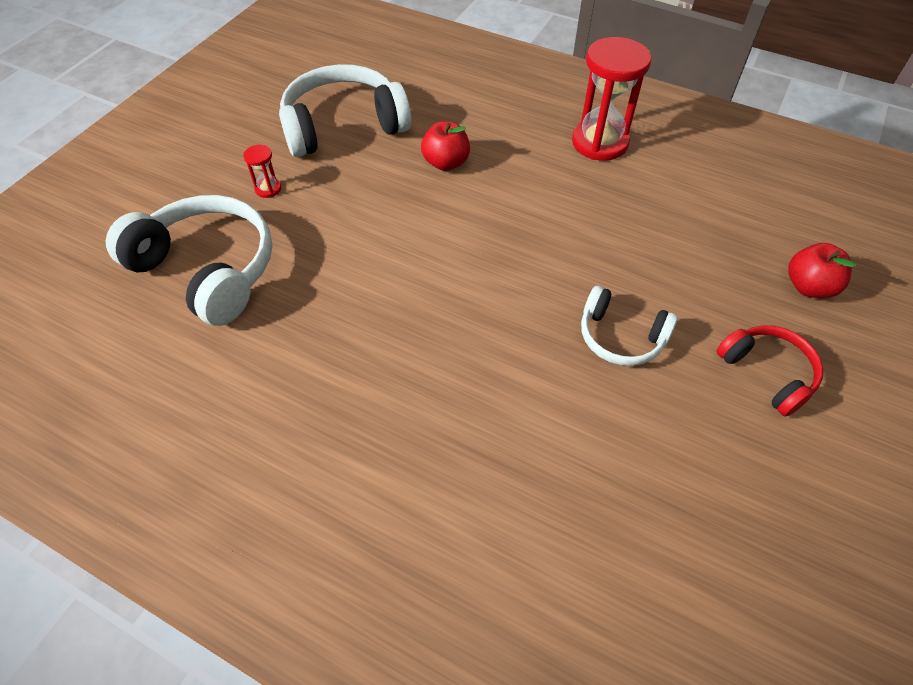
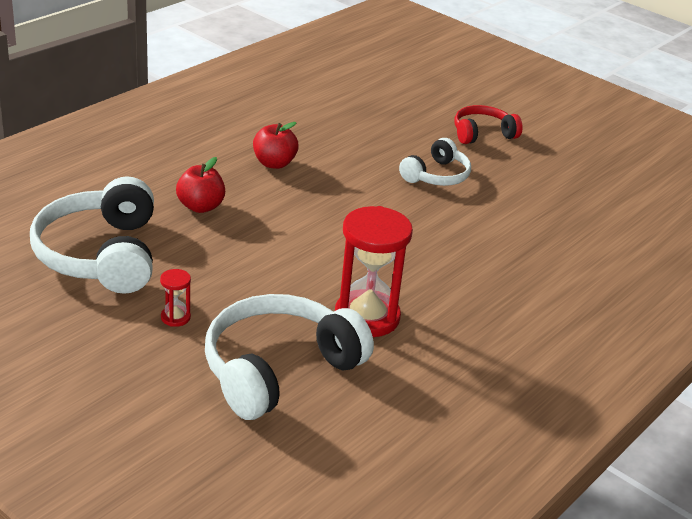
camera: 80 degrees left, 20 degrees down
red hourglass [572,37,651,161] -> red hourglass moved to [335,206,413,337]
red apple [788,243,856,298] -> red apple moved to [253,122,299,169]

